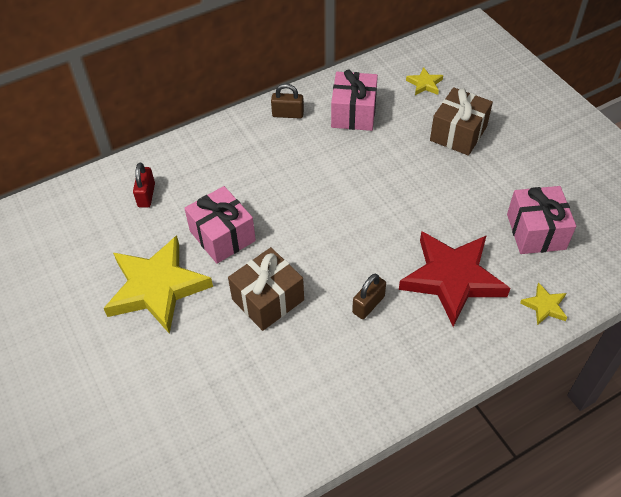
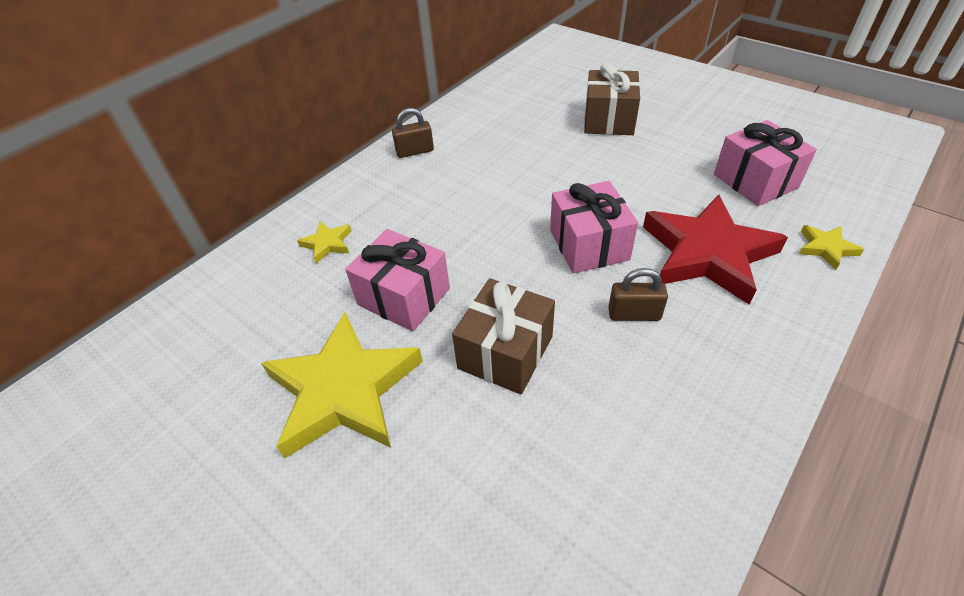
camera: 20 degrees left, 5 degrees down
red padlock [133,162,155,208] -> none
pink gift [331,70,378,131] -> pink gift moved to [550,181,638,273]
brown padlock [352,274,386,319] -> brown padlock turned 75 degrees clockwise [608,268,668,321]
yellow star [406,67,443,95] -> yellow star moved to [297,221,352,263]

